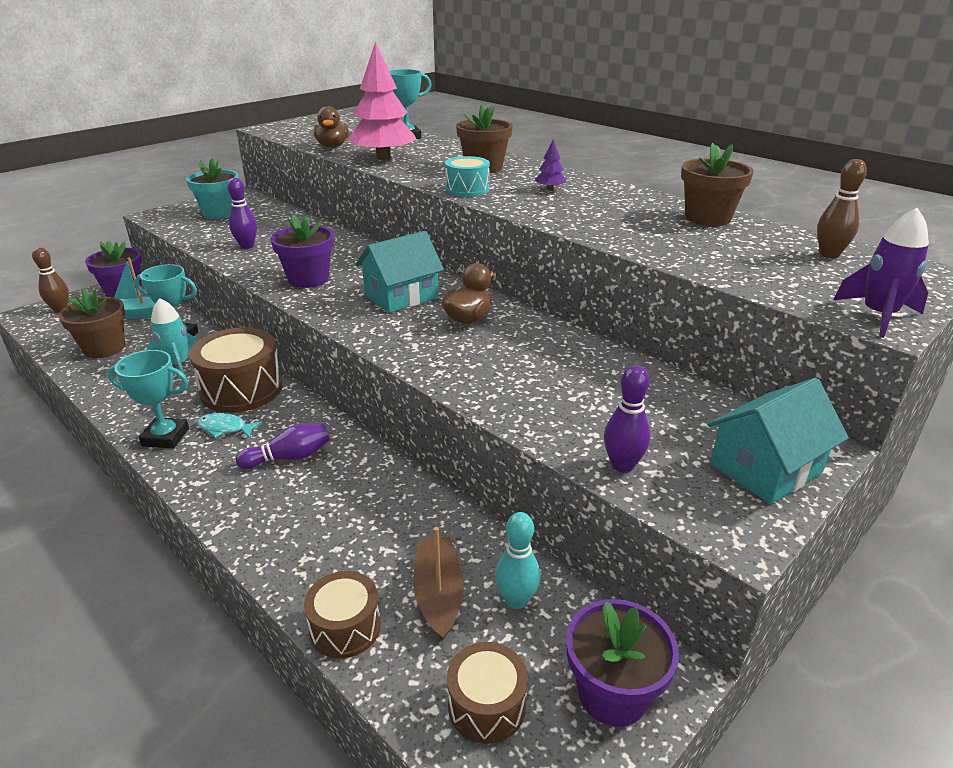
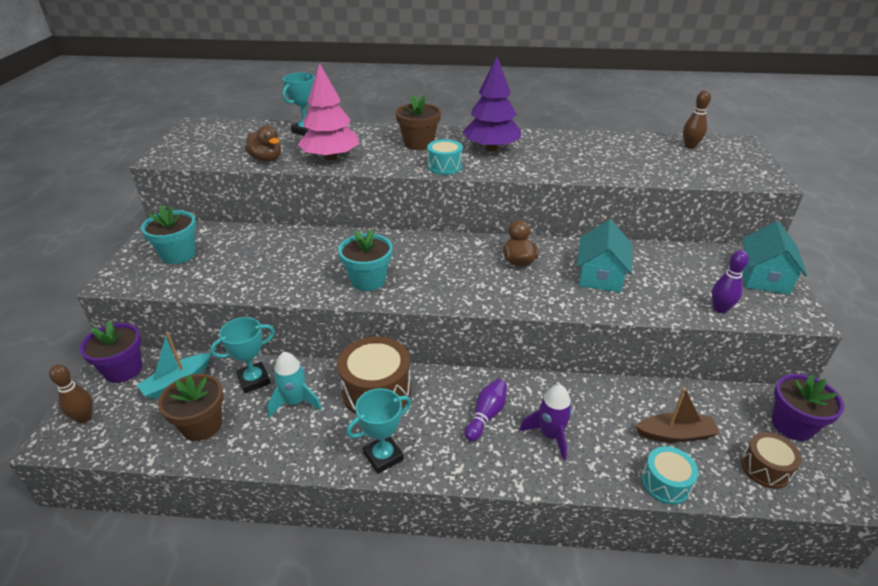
camera: 40 degrees left, 5 degrees up
turquoise fish [197,413,263,439] -> none
purple bowling pin [227,178,257,249] -> none
purple flower pot [271,215,334,288] -> turquoise flower pot [338,230,392,291]
brown drum [304,571,381,658] -> turquoise drum [642,446,698,505]
turquoise house [356,231,444,313] -> turquoise house moved to [577,220,632,292]
brown boat [413,527,463,641] -> brown boat turned 135 degrees clockwise [635,388,720,443]
turquoise bowling pin [495,512,541,609] -> none
purple tree [535,140,566,190] -> purple tree [463,57,521,151], size x2.44
brown flower pot [681,143,754,226] -> none
purple rocket [834,208,929,338] -> purple rocket moved to [520,384,572,461]

